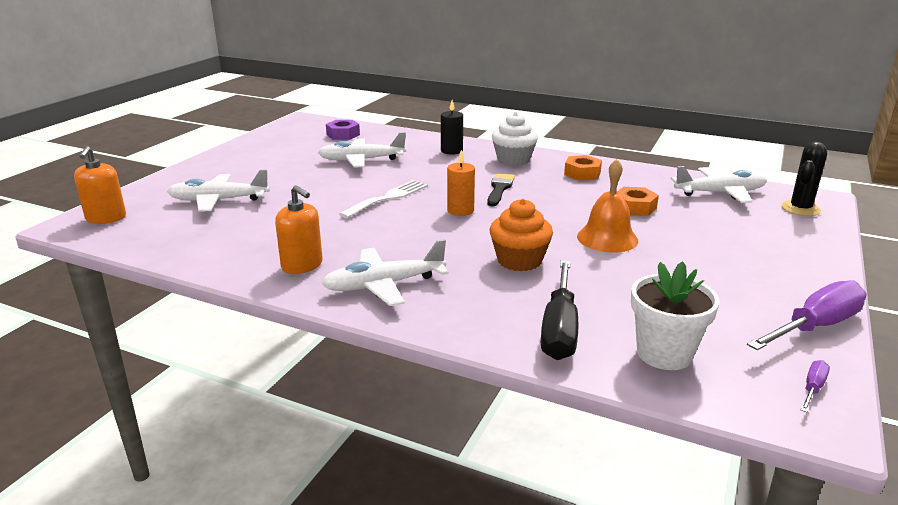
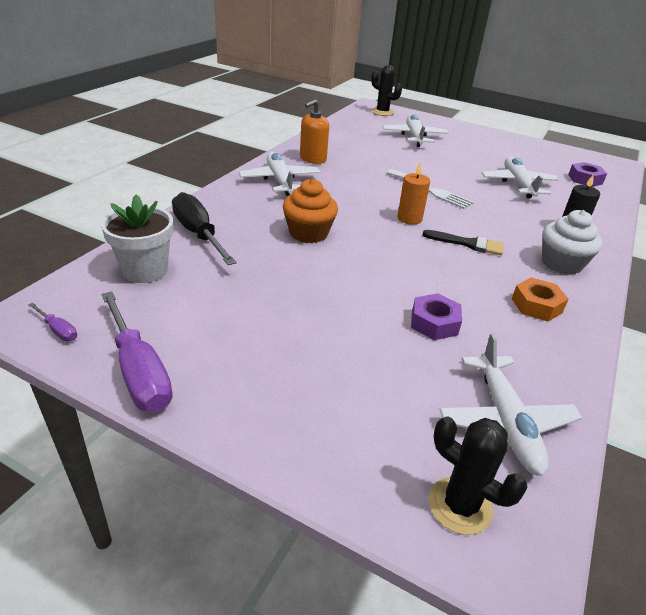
camera: 90 degrees right, 10 degrees up
orange soap dispenser [74,146,126,224] -> black cactus [371,65,402,116]
black screwdriver [541,260,578,360] -> black screwdriver turned 45 degrees clockwise [172,192,237,265]
orange bell [577,159,639,253] -> none
orange nut [617,187,659,216] -> purple nut [411,293,462,340]

